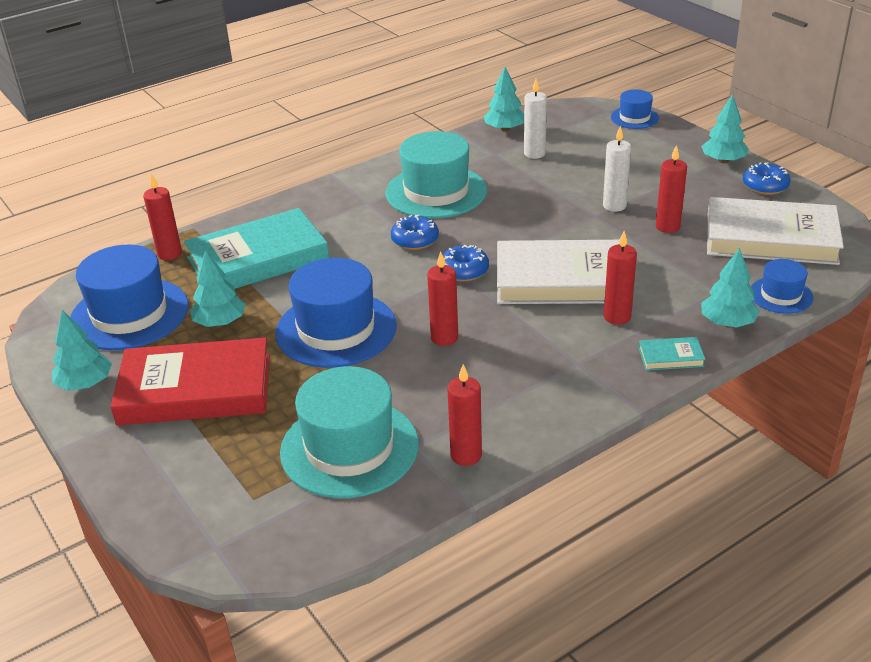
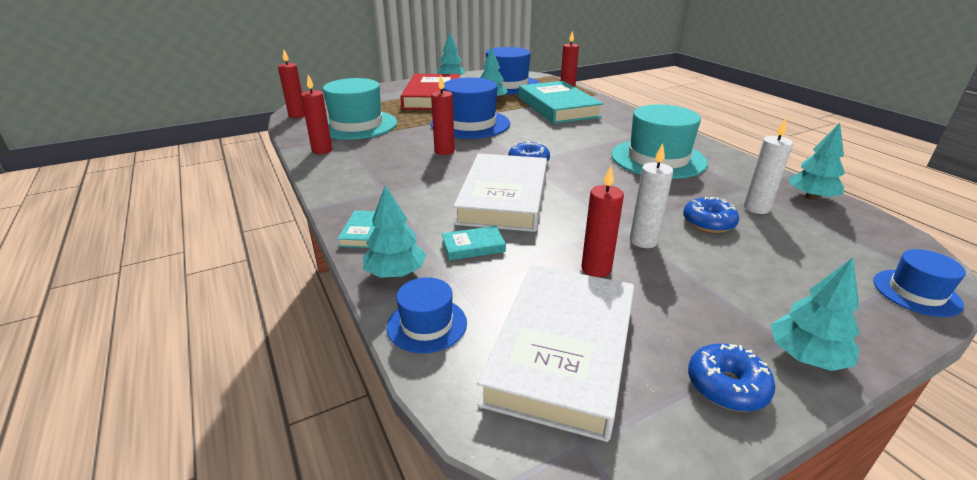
camera: 95 degrees right, 5 degrees down
blue donut [391,215,439,250] -> blue donut moved to [683,197,739,233]
red candle [604,231,637,325] -> red candle moved to [278,50,305,118]
none -> turquoise book [442,226,506,260]

